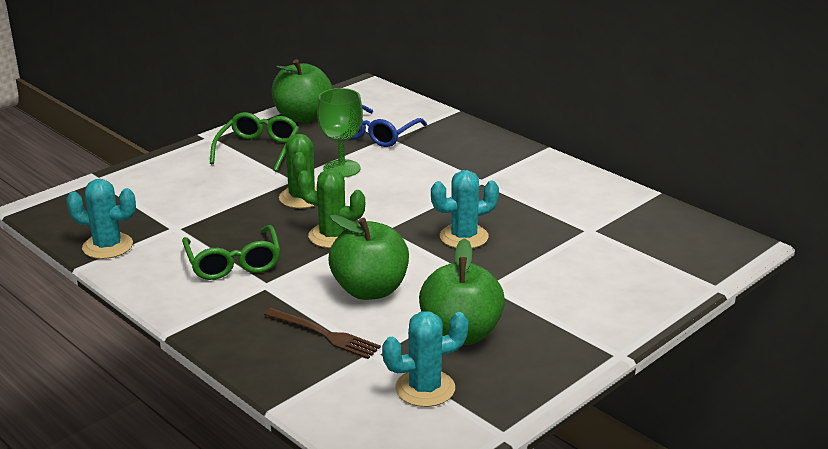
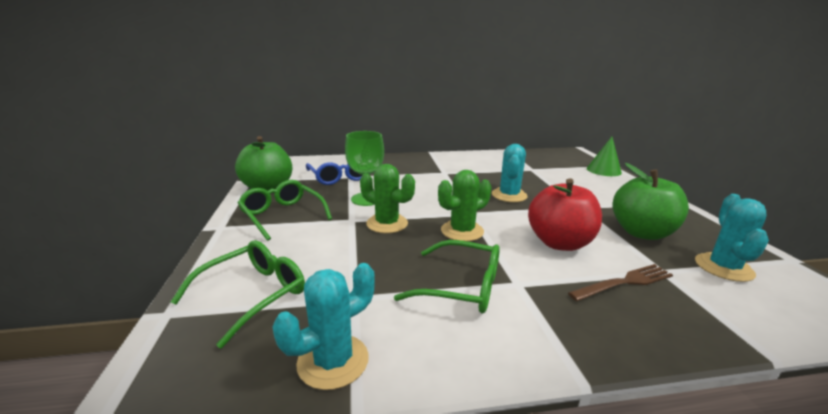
camera: 55 degrees left, 5 degrees down
green apple [328,214,409,300] -> red apple [528,178,602,251]
none -> green glasses [171,240,305,349]
none -> green cone [587,137,622,176]

